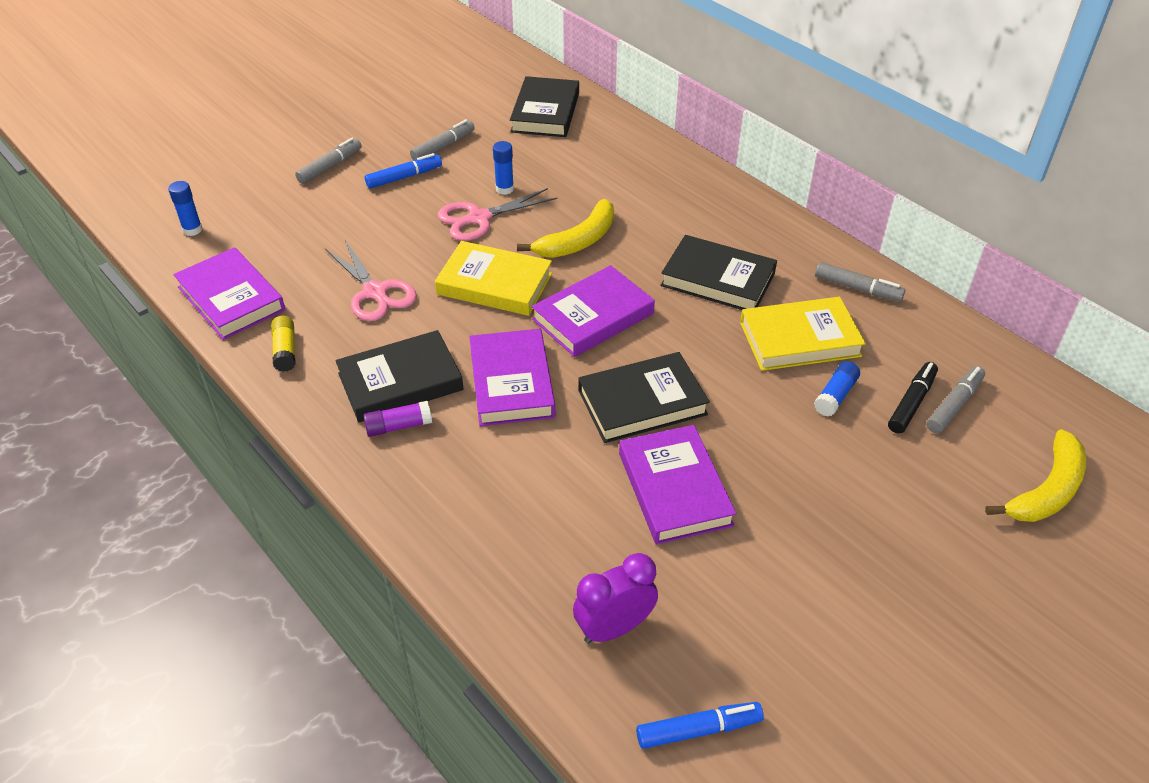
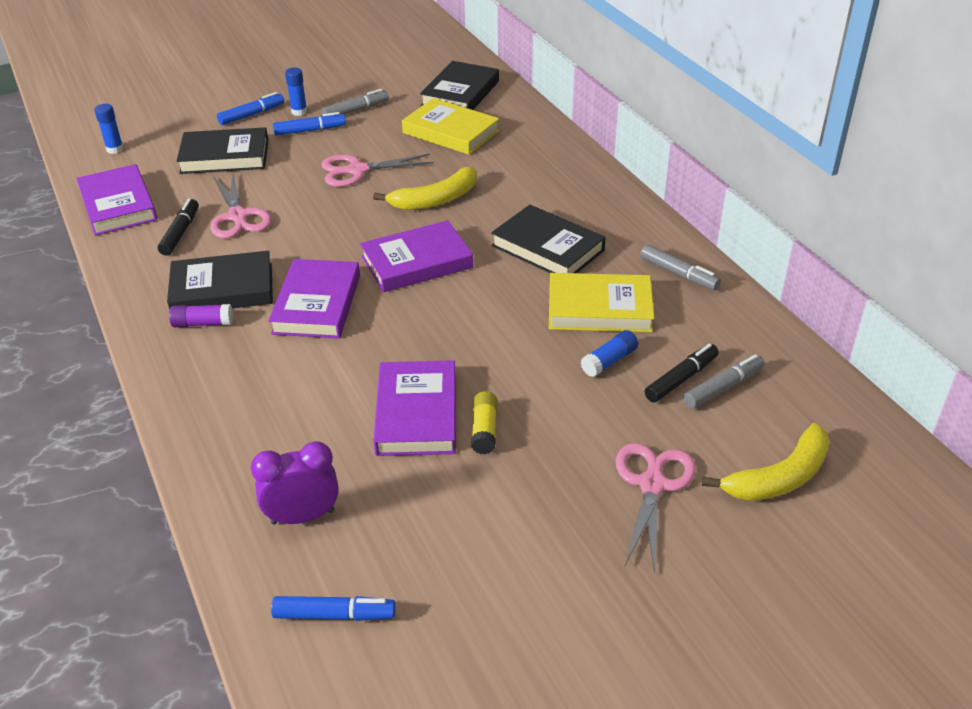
camera: 15 degrees right, 5 degrees down
yellow glue stick [271,316,296,372] -> yellow glue stick moved to [471,391,498,454]
grey marker [295,138,362,184] -> blue marker [217,92,284,125]
yellow book [435,241,552,316] -> yellow book moved to [402,98,499,155]
blue glue stick [493,141,514,195] -> blue glue stick moved to [285,68,307,116]
black book [578,352,710,443] -> black book moved to [177,127,268,174]
none -> black marker [158,199,199,256]
none -> pink scissors [616,443,696,571]

